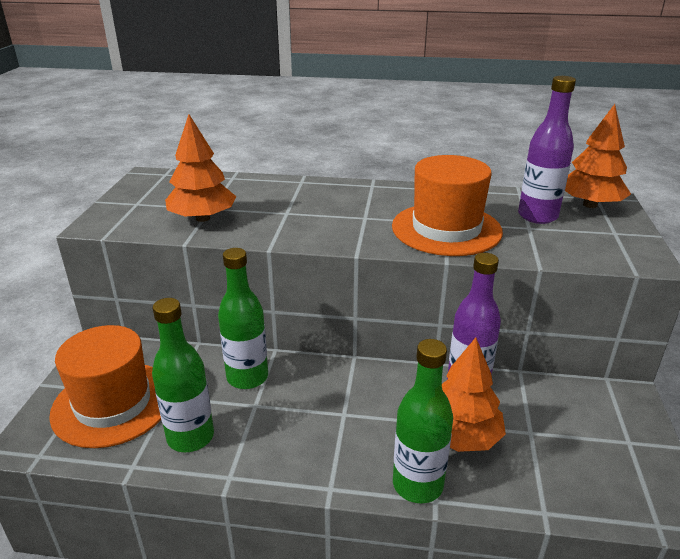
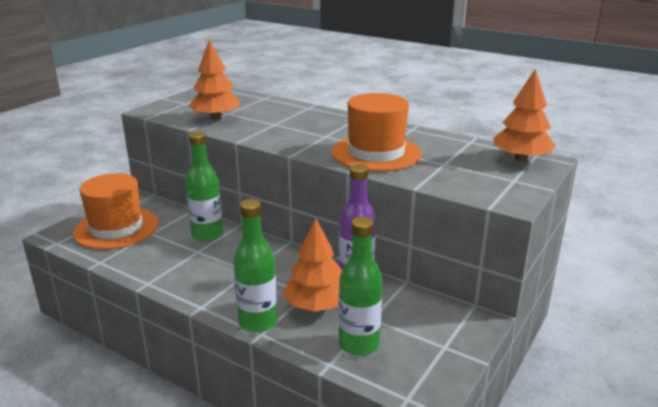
camera: 25 degrees right, 5 degrees down
green bottle [152,298,214,452] -> green bottle moved to [339,217,383,356]
purple bottle [518,76,576,224] -> none

